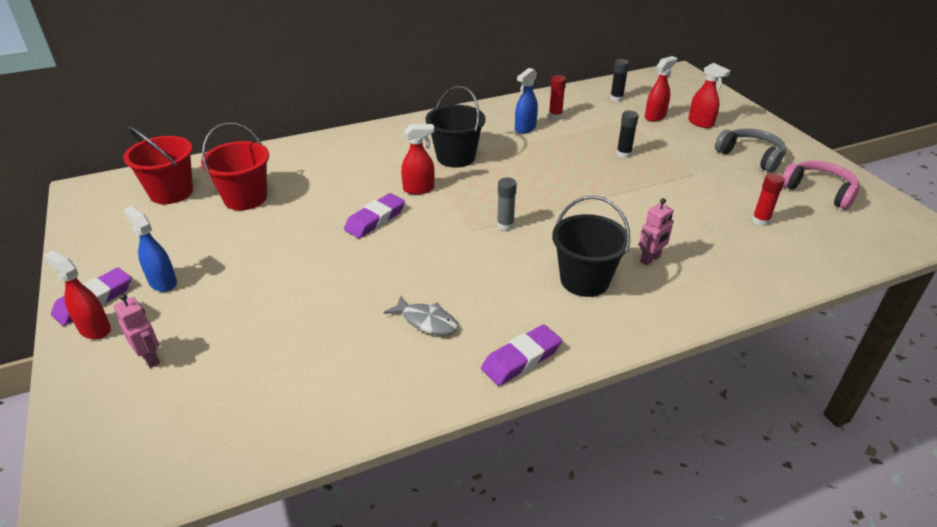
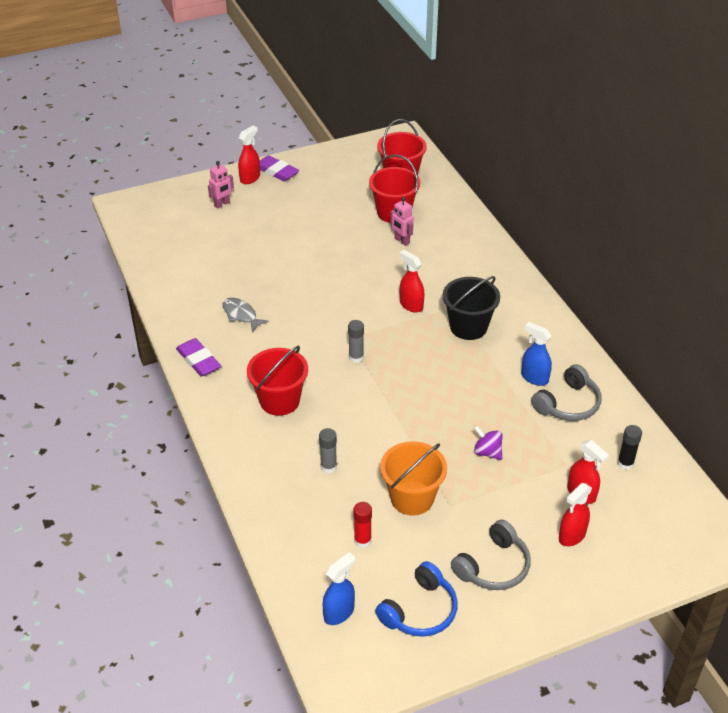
camera: 90 degrees right, 5 degrees up
blue spray bottle [123,206,177,292] -> blue spray bottle moved to [323,552,355,625]
purple eraser [344,193,405,238] -> none
grey fish [384,296,458,335] -> grey fish turned 105 degrees clockwise [222,298,269,332]
red spray bottle [401,124,435,195] -> red spray bottle turned 150 degrees clockwise [399,250,424,313]
red glue stick [549,75,566,119] -> grey headphones [531,364,601,421]
black bucket [552,196,630,297] -> red bucket [247,346,308,416]
black glue stick [616,111,639,158] -> purple spinning top [474,425,502,460]
pink robot [639,198,674,266] -> pink robot moved to [390,197,414,246]
pink headphones [783,161,859,210] -> blue headphones [375,561,458,637]
none -> grey glue stick [319,428,337,473]
none -> orange bucket [380,441,447,516]

